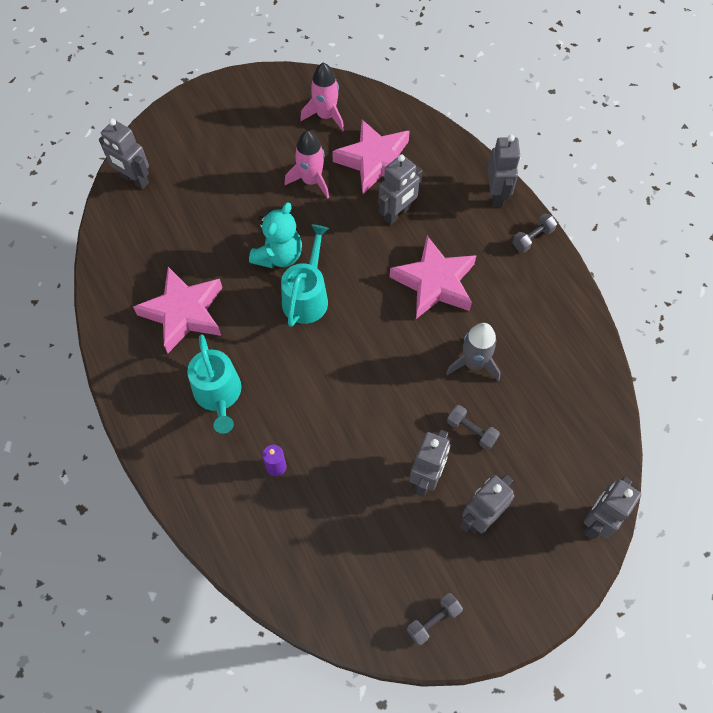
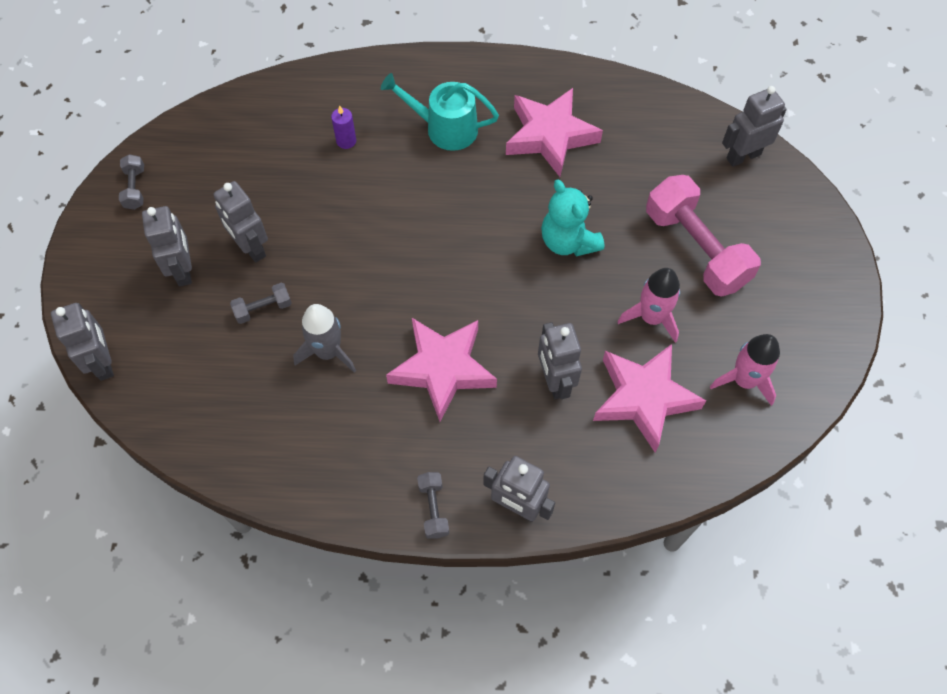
camera: 120 degrees right, 0 degrees up
turquoise watering can [281,225,329,327] -> none
none -> pink dumbbell [646,175,761,297]

